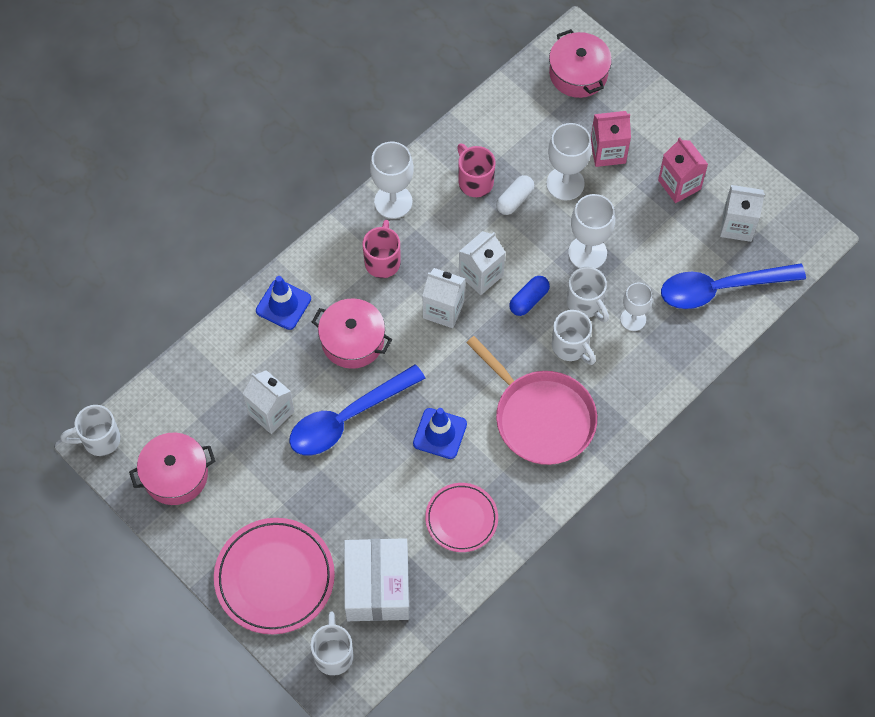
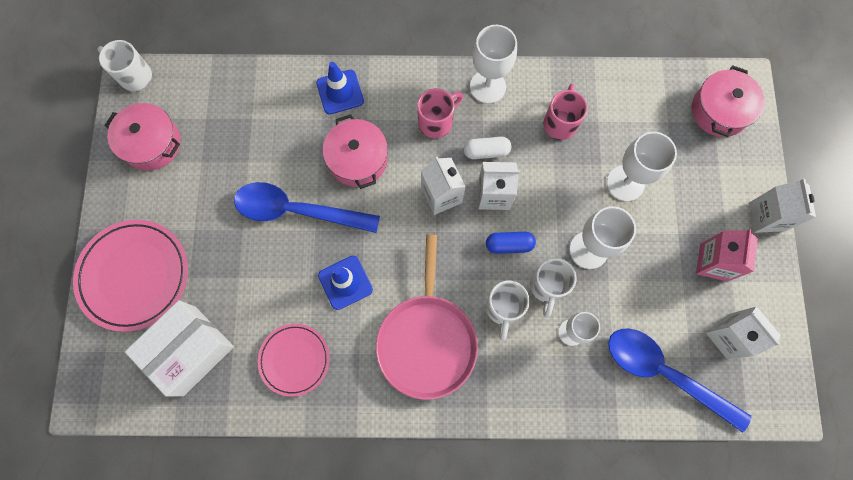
camera: 45 degrees right, 10 degrees up
white carton [242,370,294,434] -> white carton moved to [749,179,816,233]
white mug [310,612,353,676] -> none
white capsule [496,175,534,215] -> white capsule moved to [464,137,512,159]
pink carton [591,111,631,167] -> none

